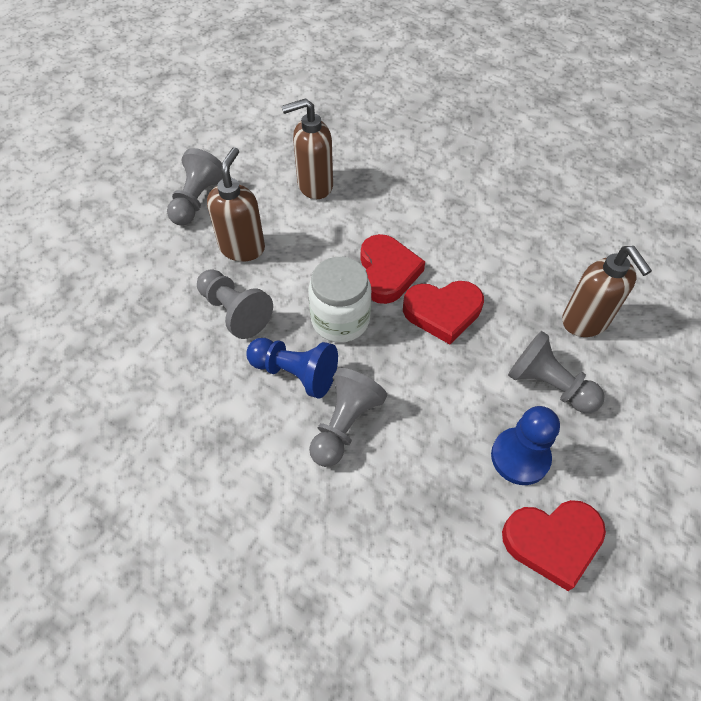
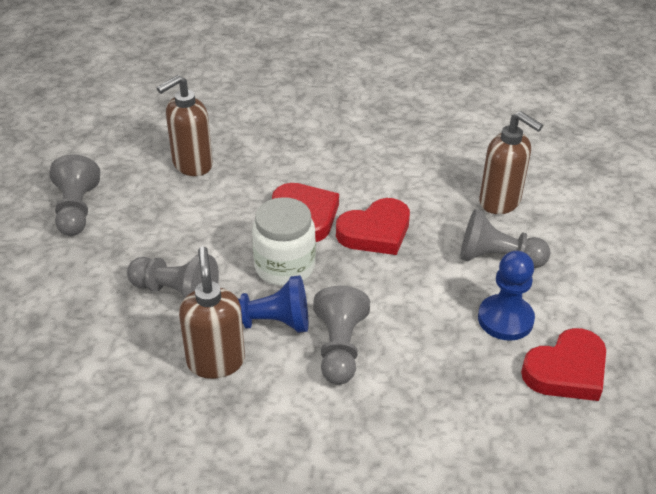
camera: 25 degrees left, 15 degrees down
brown soap dispenser [207,147,265,262] -> brown soap dispenser moved to [179,246,245,379]

